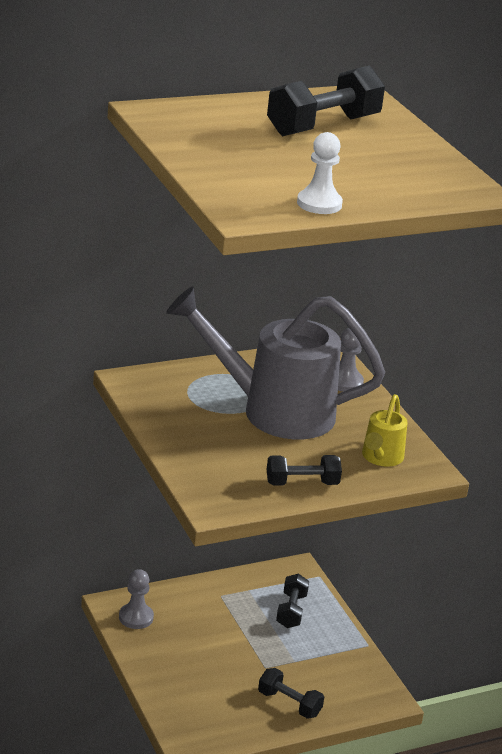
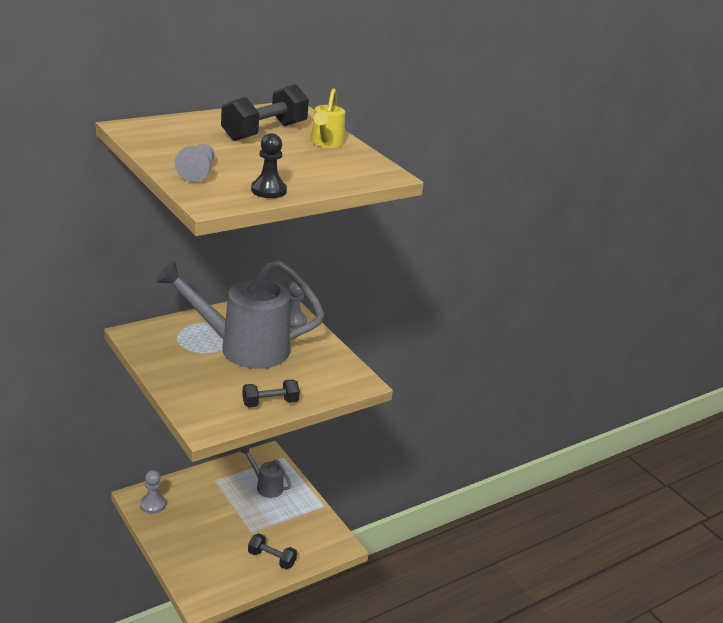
camera: 10 degrees left, 0 degrees up
black dumbbell [276,573,309,628] -> grey watering can [241,446,291,498]
white pawn [297,132,343,214] -> black pawn [251,133,287,198]
yellow watering can [362,394,407,467] -> yellow watering can moved to [310,89,345,148]
none -> grey pawn [175,144,214,182]

